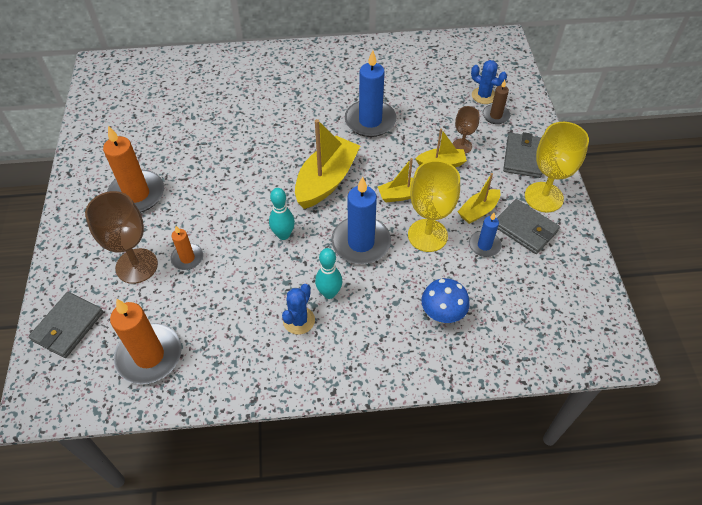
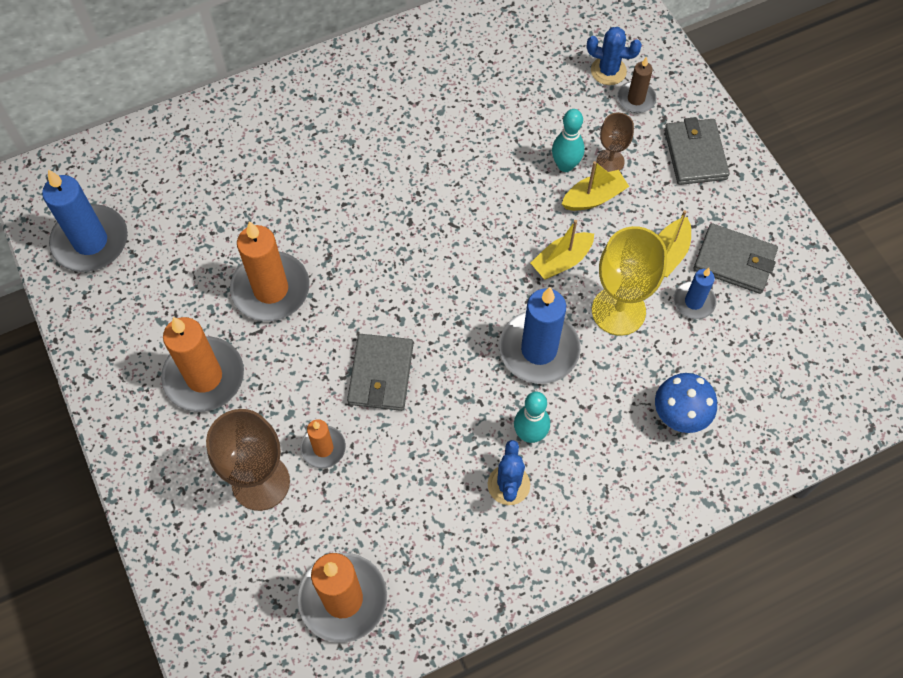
camera: 20 degrees left, 10 degrees up
grey wallet [28,292,103,358] -> grey wallet moved to [347,334,413,411]
turquoise bowling pin [269,188,295,240] -> turquoise bowling pin moved to [552,109,585,172]
yellow boat [295,119,360,209] -> none
blue candle [345,50,396,137] -> blue candle moved to [42,169,128,272]
yellow goblet [525,122,589,212] -> none
none -> orange candle [230,221,310,321]

